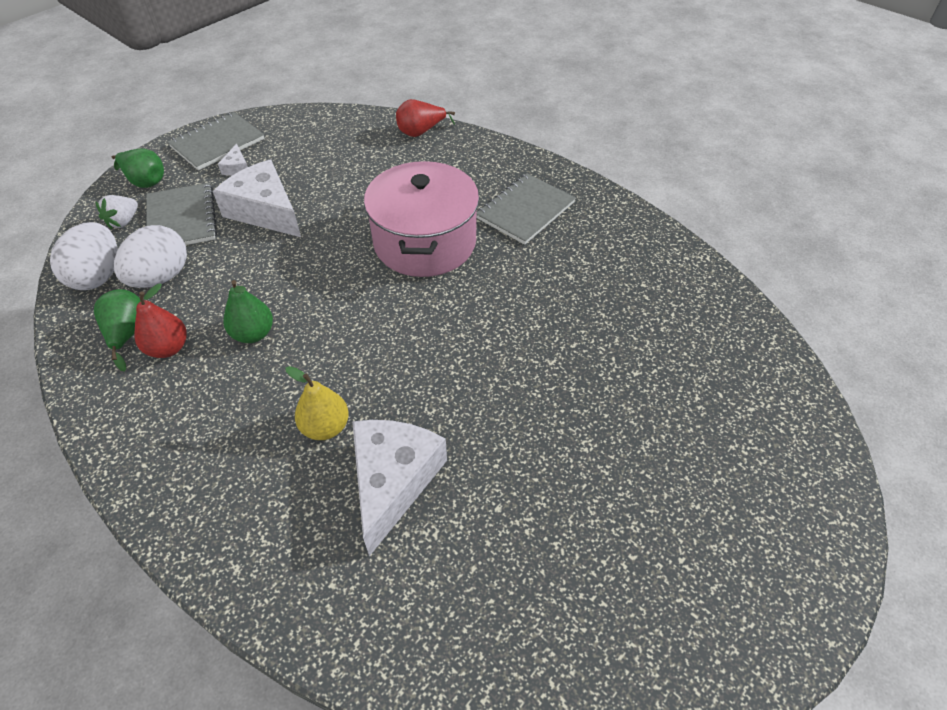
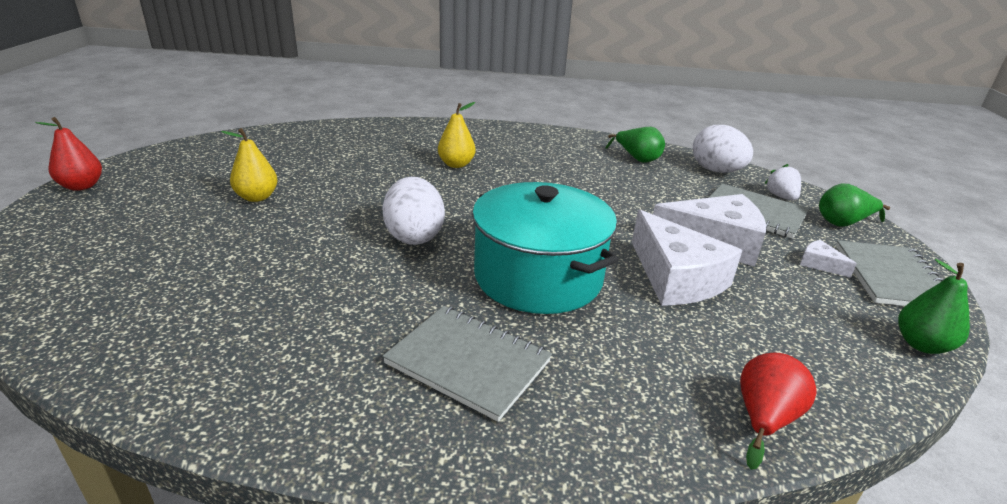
camera: 140 degrees right, 20 degrees down
white egg [114,225,187,288] -> white egg moved to [382,177,445,245]
red pear [134,283,187,358] -> red pear moved to [36,117,102,191]
green pear [223,280,273,343] -> green pear moved to [898,259,970,354]
white cheese [352,420,447,556] -> white cheese moved to [632,210,742,306]
pink pot [364,161,479,277] -> turquoise pot [472,182,619,314]
grey notebook [476,173,576,245] -> grey notebook turned 60 degrees counterclockwise [382,306,552,422]
none -> yellow pear [221,128,277,202]

